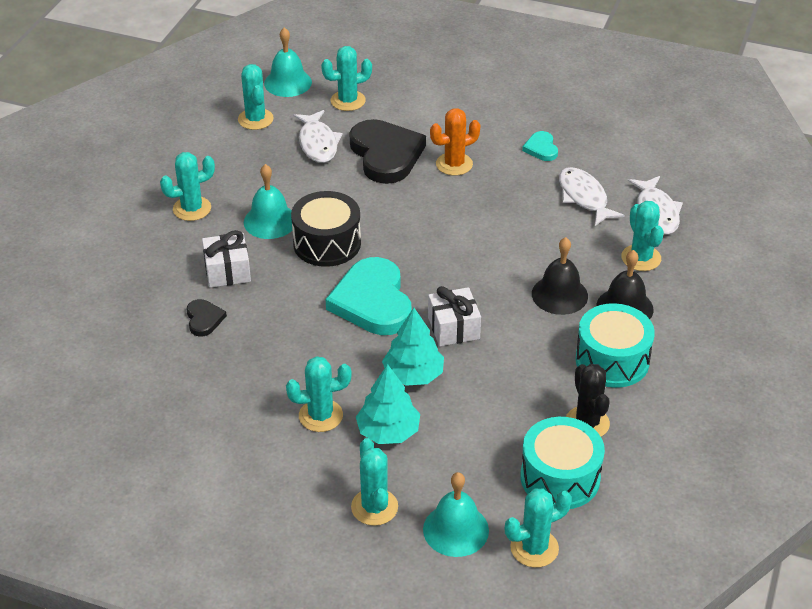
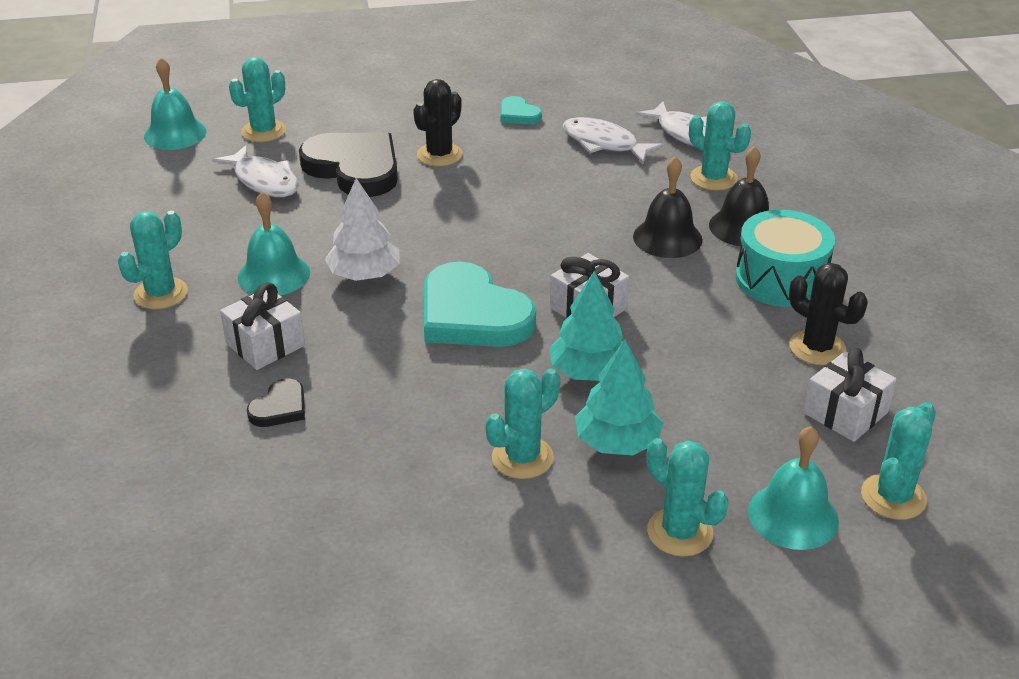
camera: 30 degrees left, 5 degrees down
black heart [186,299,227,336] -> black heart turned 75 degrees clockwise [247,379,305,427]
turquoise cactus [238,64,274,130] -> none
black drum [291,191,361,267] -> white tree [325,178,399,281]
orange cactus [430,108,481,176] -> black cactus [413,79,463,166]
turquoise drum [520,417,605,509] -> white gift [803,348,897,442]

